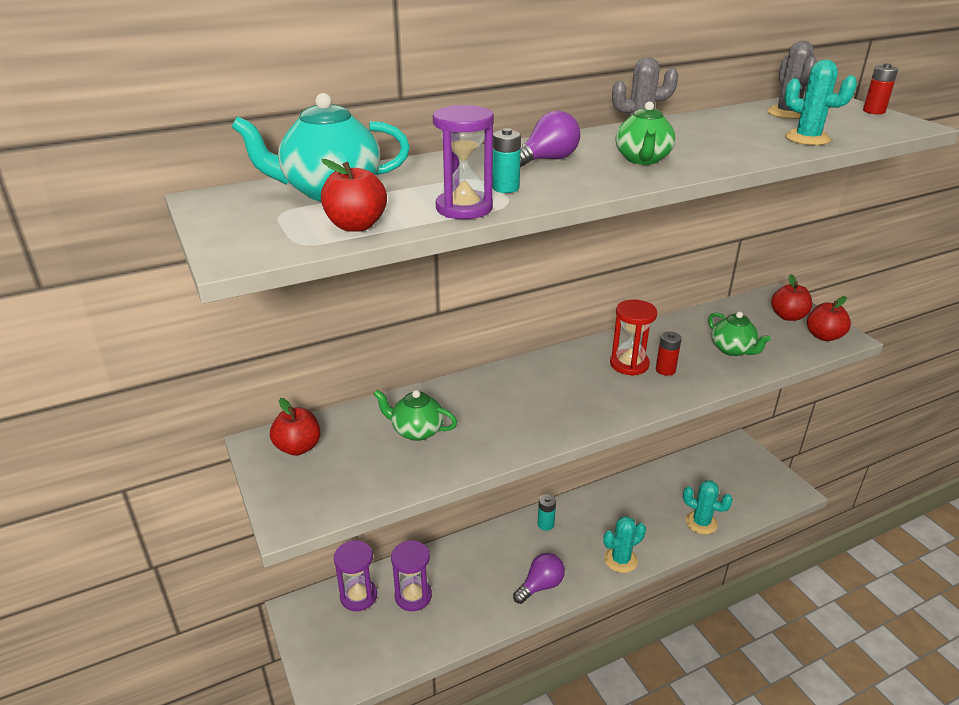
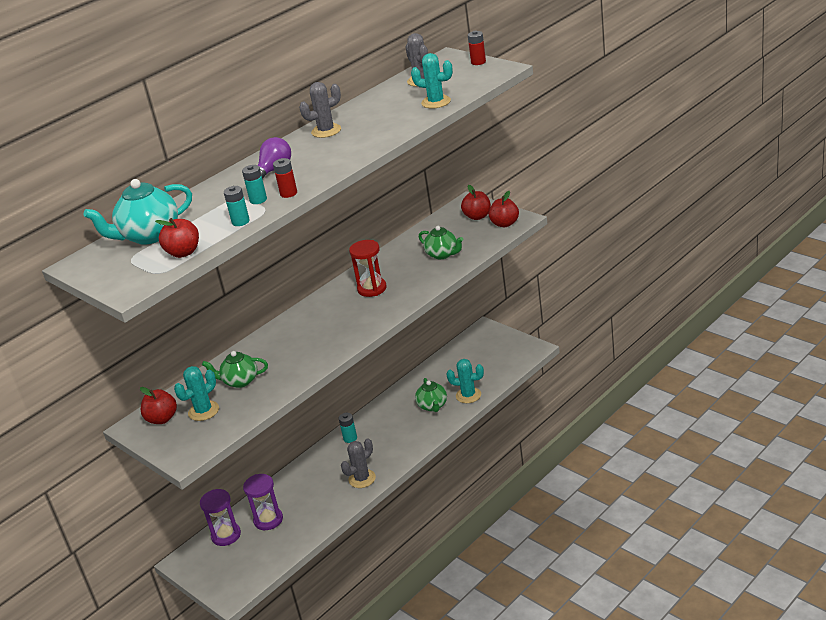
camera: 15 degrees left, 0 degrees up
purple hourglass [433,105,494,219] -> turquoise battery [224,186,250,226]
purple light bulb [513,553,565,604] -> grey cactus [341,438,376,488]
turquoise cactus [603,516,646,573] -> turquoise cactus moved to [174,366,219,421]
green teapot [616,101,676,165] -> green teapot moved to [415,378,447,412]
red battery [656,331,682,376] -> red battery moved to [273,158,297,198]

